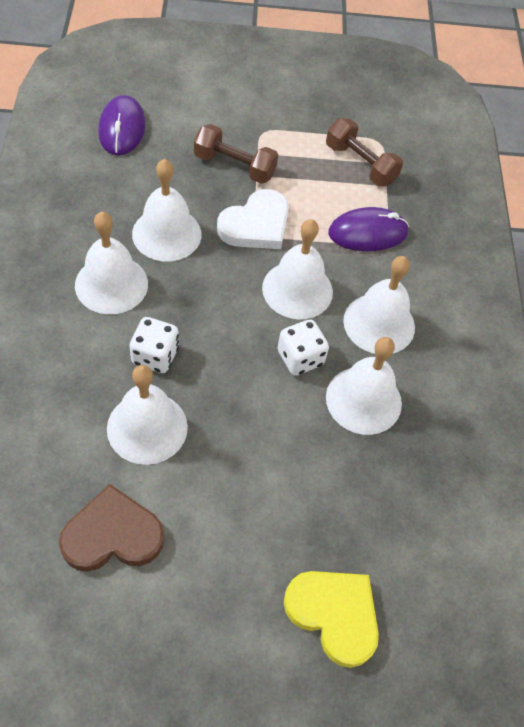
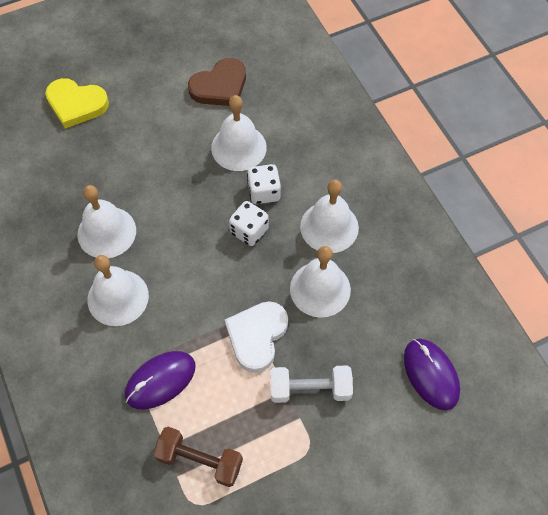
camera: 160 degrees right, 5 degrees up
brown dumbbell [194,124,278,184] -> white dumbbell [270,365,353,403]
white bell [262,219,333,319] -> none
white dice [278,319,329,376] -> white dice moved to [229,201,269,246]

